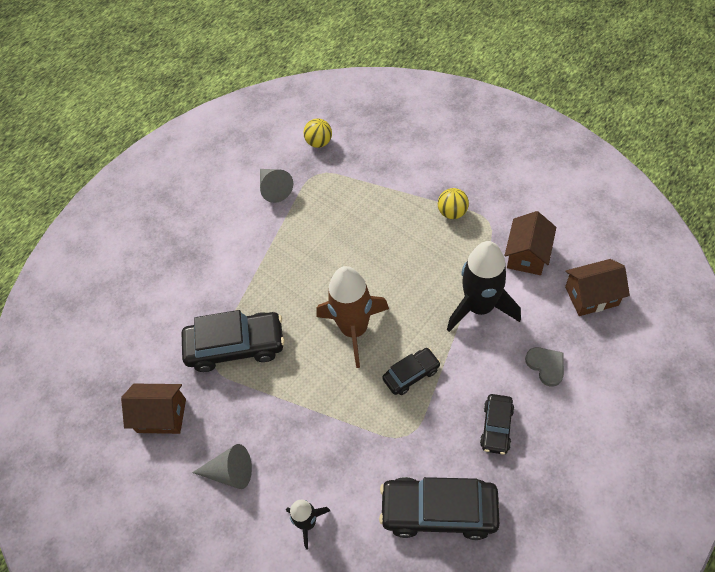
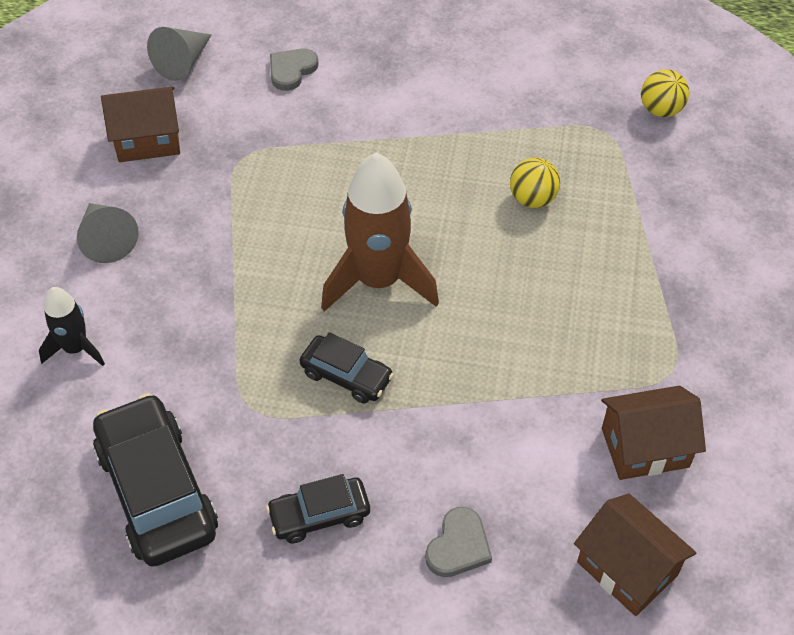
camera: 55 degrees right, 5 degrees down
brown house [121,384,186,434] -> brown house turned 75 degrees counterclockwise [101,87,180,162]
black car [182,310,285,372] -> none
grey cone [260,169,293,203] -> grey cone moved to [147,27,212,81]
yellow ball [438,188,469,219] -> yellow ball moved to [510,158,560,208]
black rocket [447,241,521,332] -> none
none -> grey heart [270,49,318,91]

